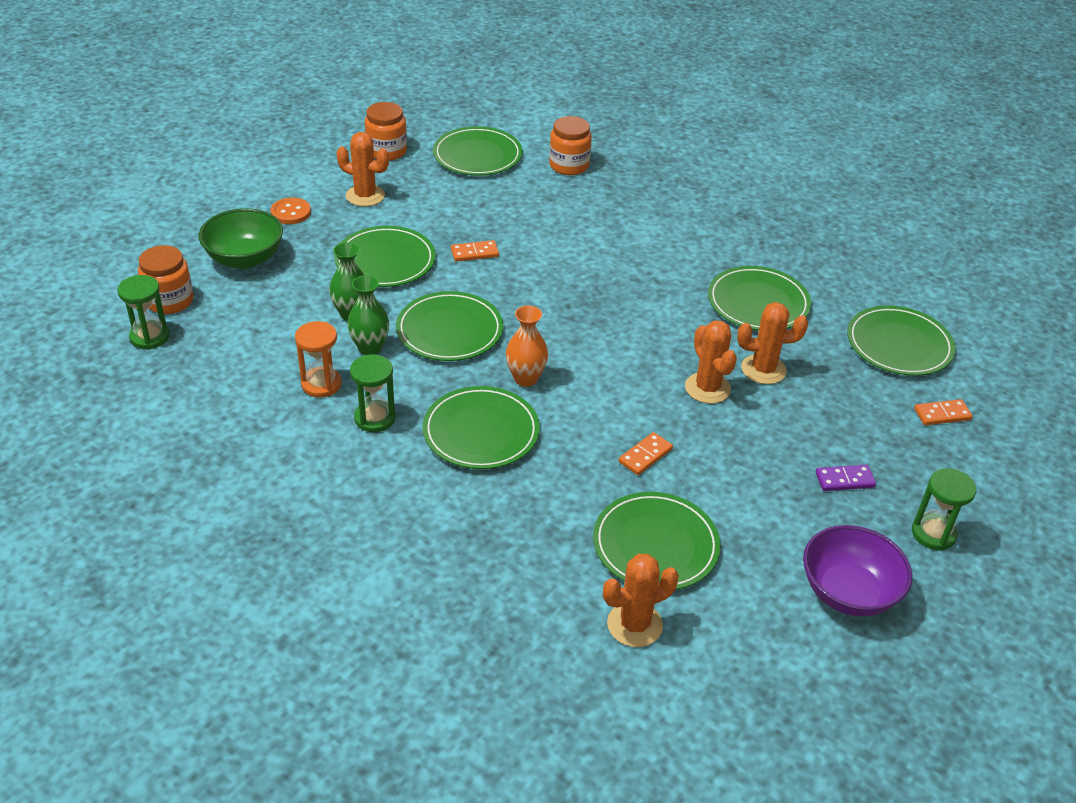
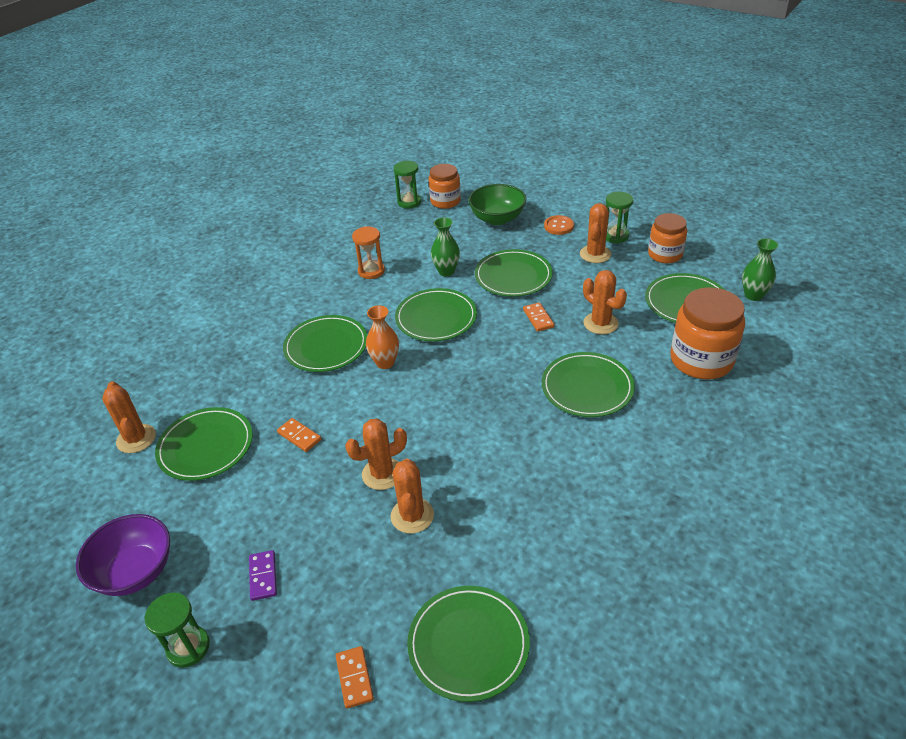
camera: 90 degrees right, 0 degrees up
green vase [347,275,389,355] -> green vase moved to [742,238,778,301]
green hourglass [350,354,396,432] -> green hourglass moved to [606,192,633,243]
orange jar [549,116,592,175] -> orange jar [670,287,745,379], size x1.56
green plate [708,266,811,330] -> green plate moved to [542,352,635,417]
none -> orange cactus [583,270,627,334]

